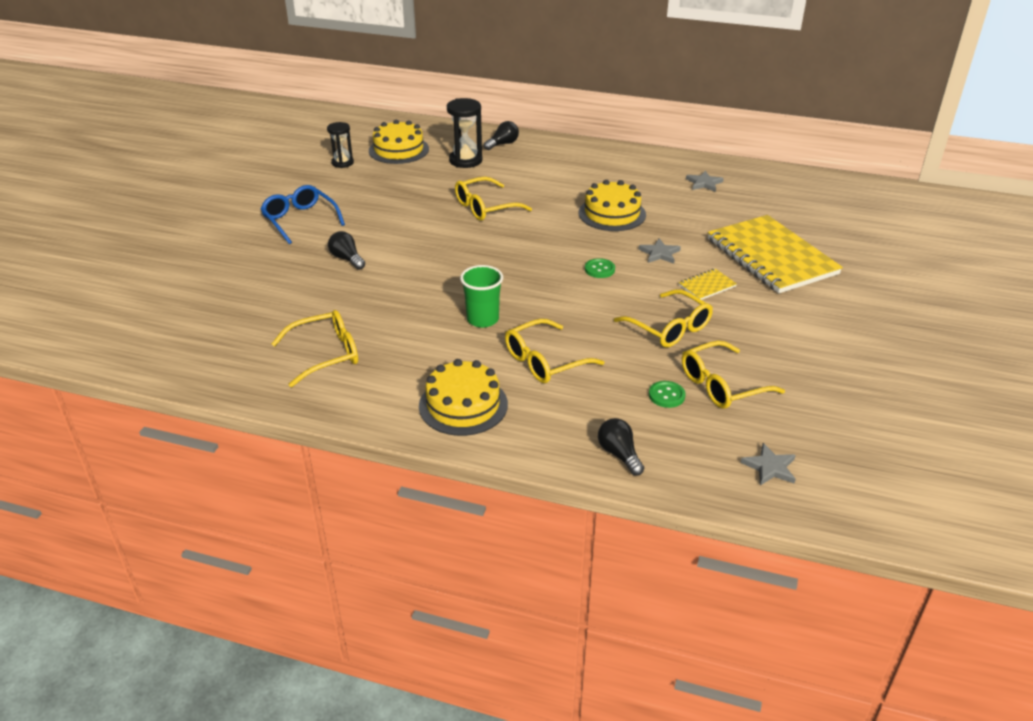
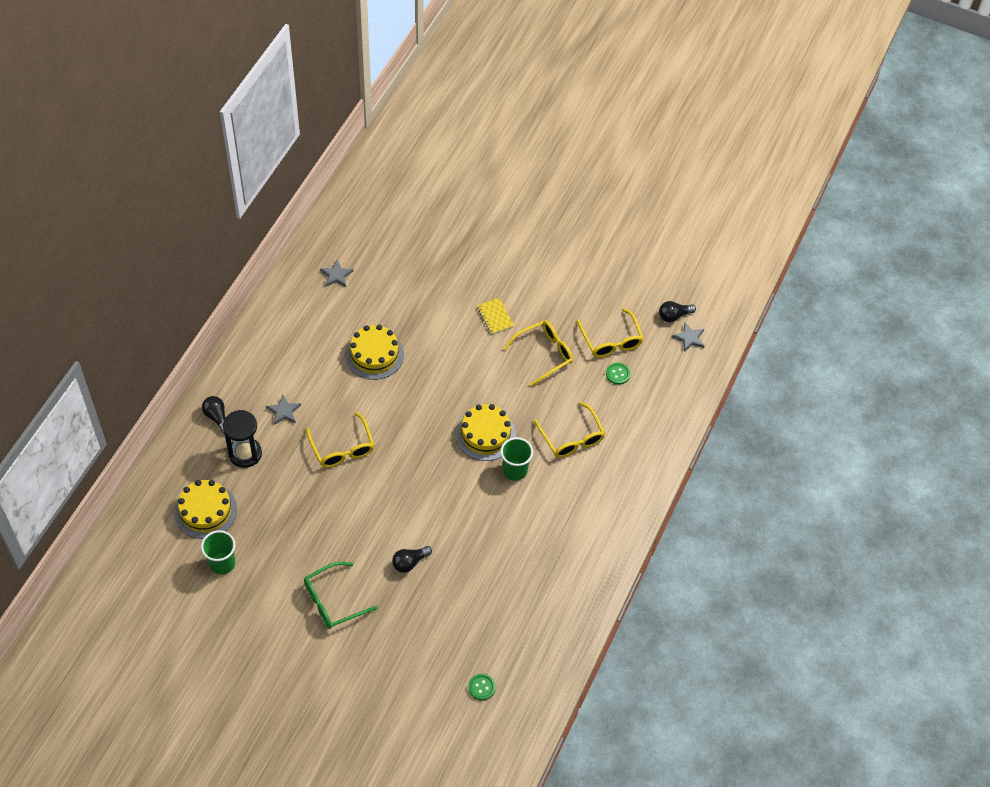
camera: 85 degrees left, 20 degrees up
blue glasses [261,185,345,244] -> green glasses [304,562,378,629]
yellow glasses [272,310,358,387] -> none
black hourglass [327,122,354,168] -> green cup [201,530,235,575]
yellow cake [419,359,508,436] -> yellow cake moved to [456,404,516,461]
green button [585,258,615,278] -> green button moved to [468,674,496,701]
black light bulb [598,418,644,476] -> black light bulb moved to [659,301,696,322]
grey star [639,239,681,264] -> grey star moved to [266,395,301,425]
yellow notebook [708,215,843,293] -> none

